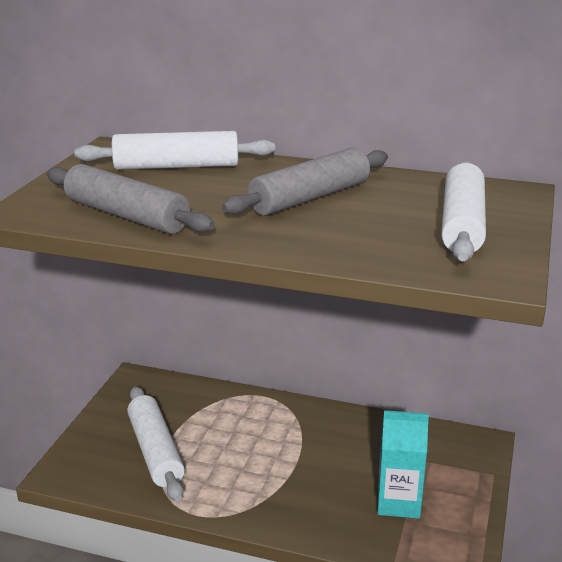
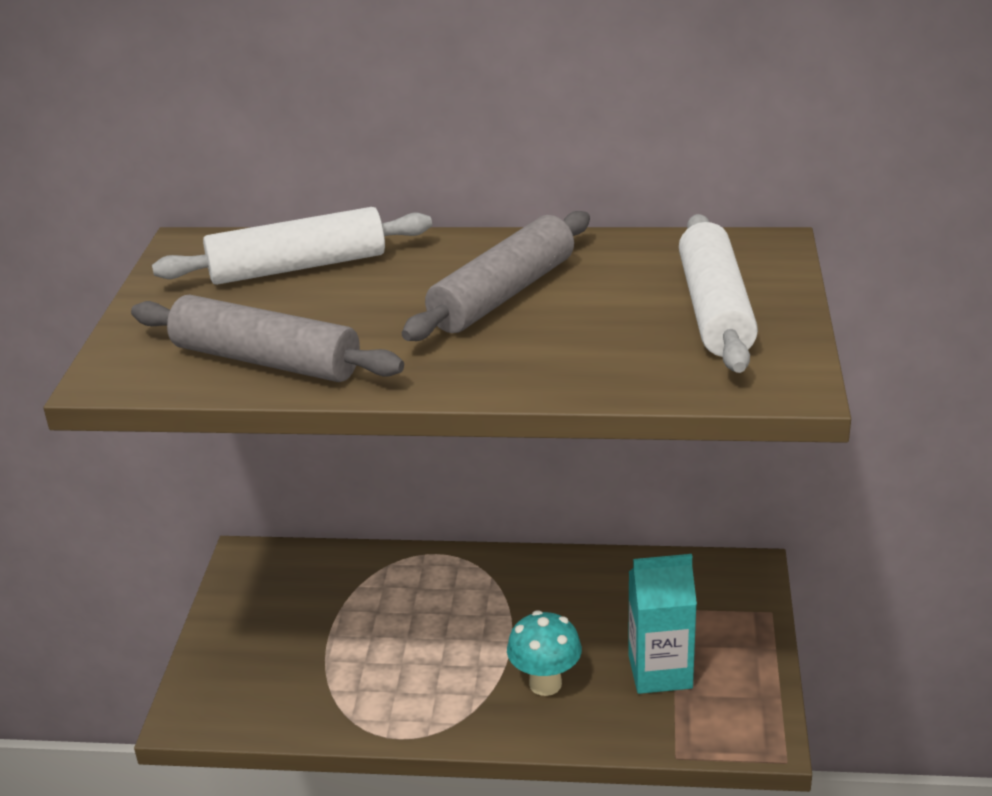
camera: 10 degrees left, 5 degrees up
white rolling pin [127,386,185,501] -> none
none -> turquoise mushroom [507,611,582,696]

